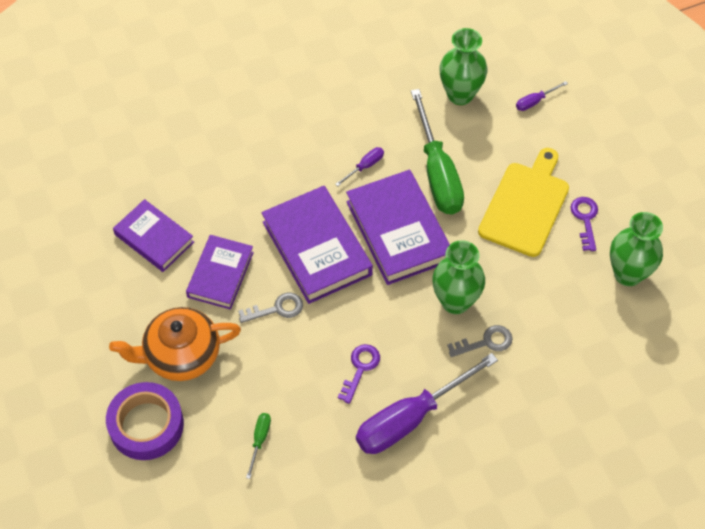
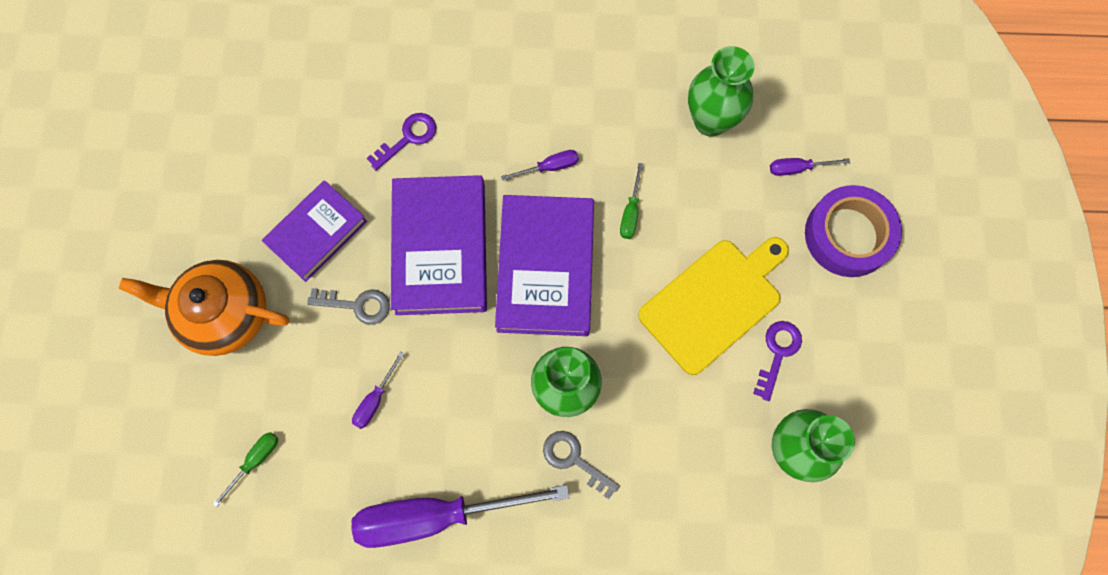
camera: 25 degrees right, 15 degrees up
purple tape [106,382,184,460] -> purple tape moved to [805,185,902,277]
purple book [113,199,194,272] -> none
purple key [338,344,380,404] -> purple key moved to [367,113,436,171]
green screwdriver [411,89,464,215] -> green screwdriver [620,163,643,239], size x0.41
grey key [447,325,512,357] -> grey key turned 150 degrees counterclockwise [543,431,620,499]
none -> purple screwdriver [352,352,405,429]

